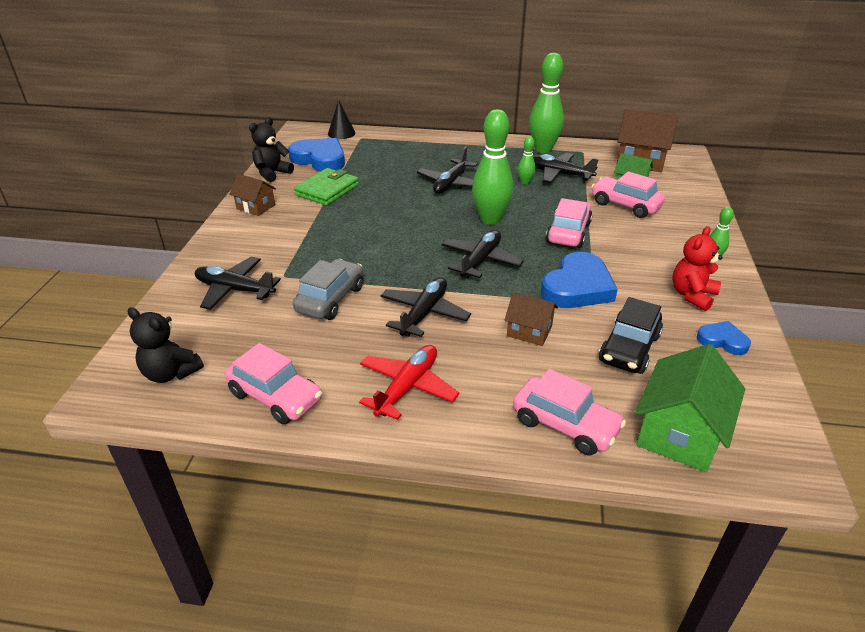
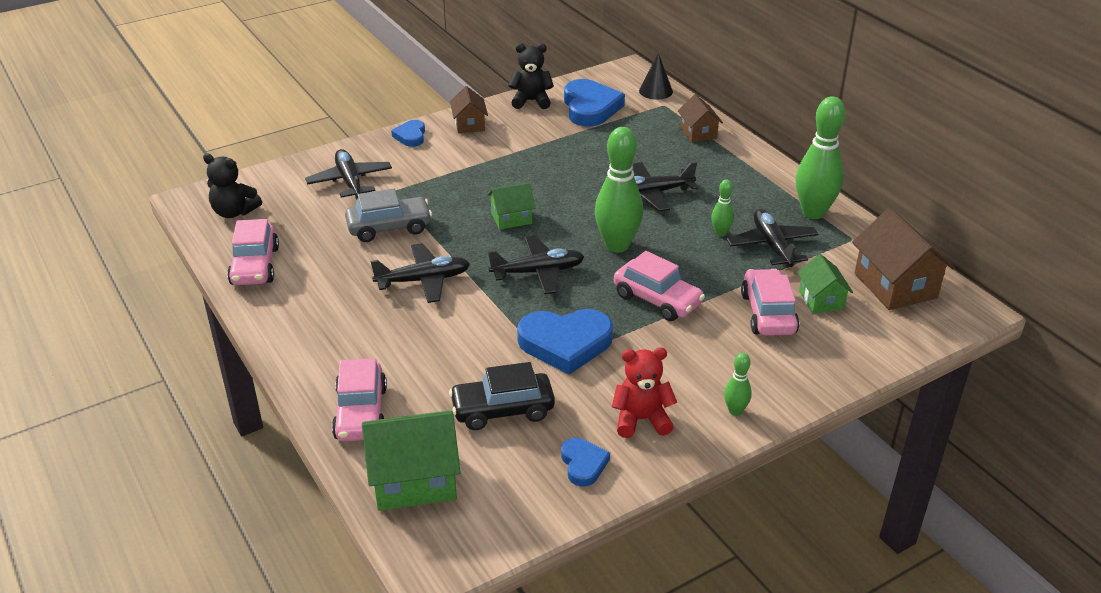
camera: 50 degrees right, 0 degrees up
black teddy bear [128,307,204,383] -> black teddy bear turned 60 degrees counterclockwise [203,153,262,218]
green wallet [294,168,359,206] -> none
red plane [359,345,459,420] -> none
brown house [504,292,558,346] -> brown house moved to [678,94,723,142]
pink car [546,198,592,248] -> pink car turned 60 degrees clockwise [614,251,705,321]
none -> blue heart [391,120,425,147]
none -> green house [488,183,535,230]

